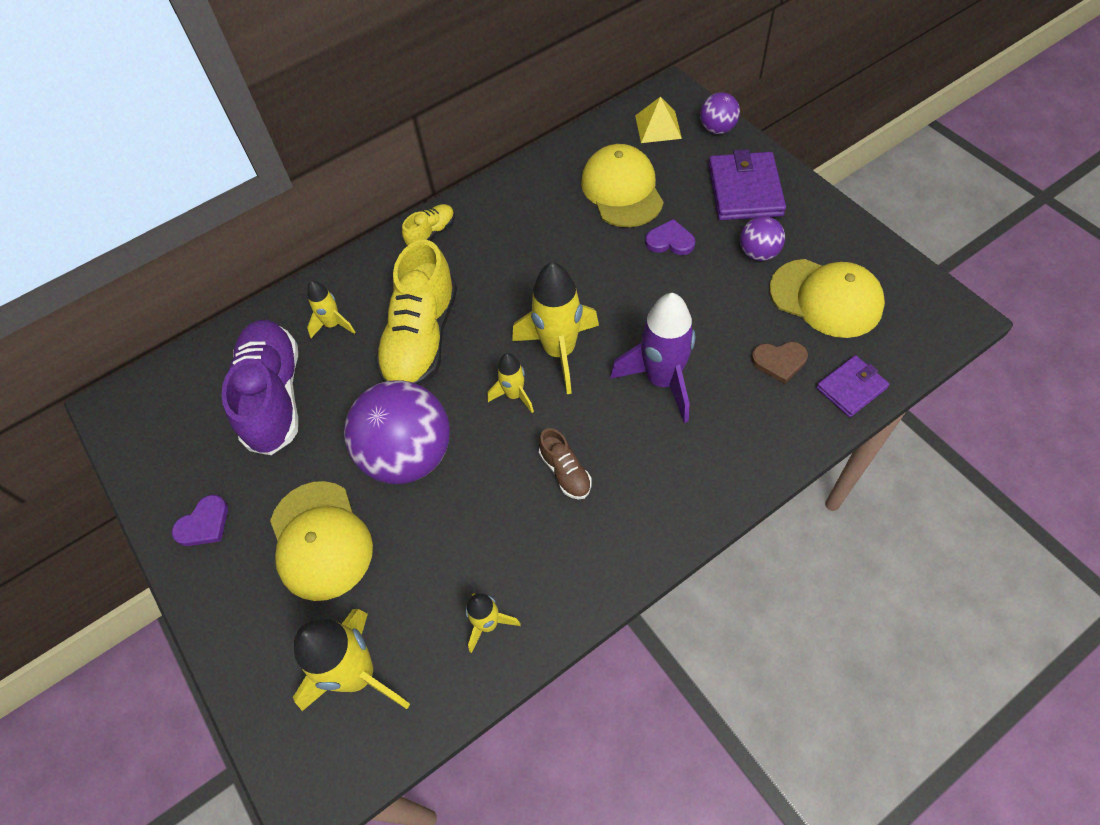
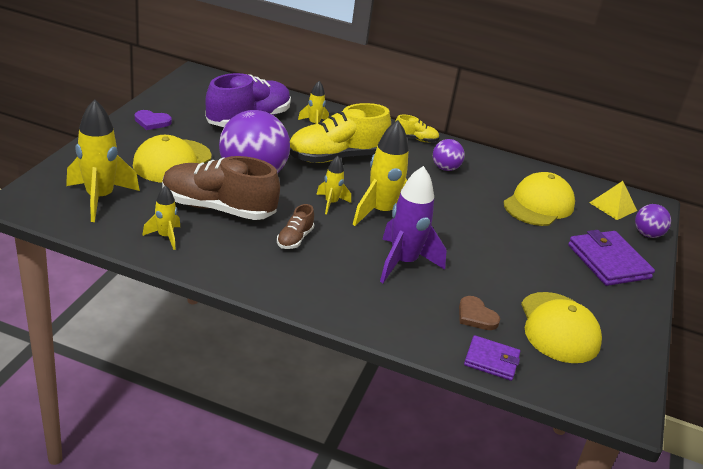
camera: 45 degrees right, 25 degrees down
purple heart [645,219,695,255] -> none
purple wallet [708,149,786,220] -> purple wallet turned 75 degrees counterclockwise [568,230,655,286]
purple ball [740,216,785,261] -> purple ball moved to [433,139,465,171]
none -> brown shoe [162,156,280,220]

